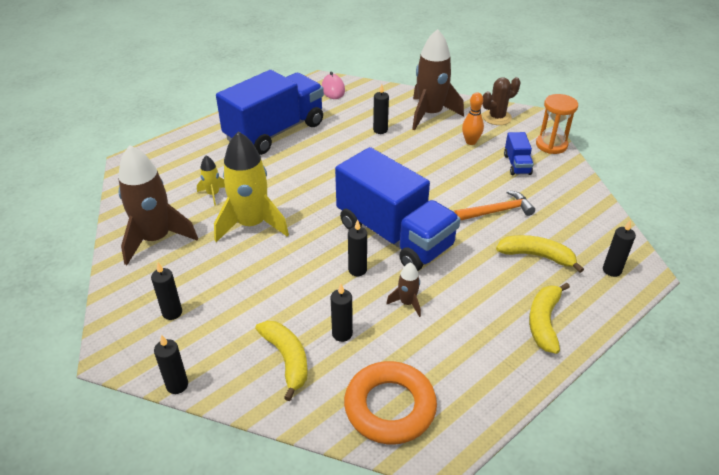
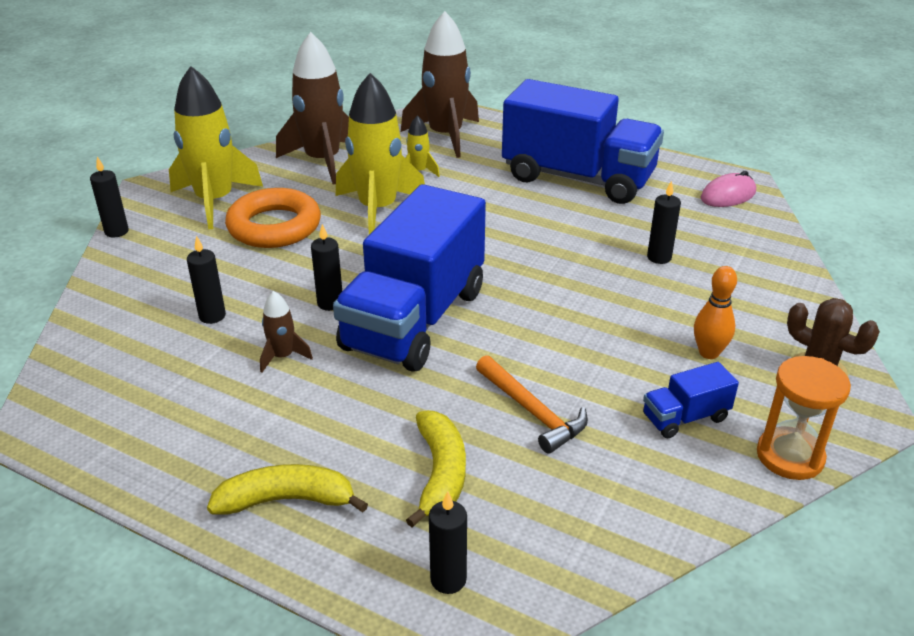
camera: 70 degrees right, 5 degrees down
black candle [151,263,182,320] -> yellow rocket [169,66,263,229]
yellow banana [255,321,308,401] -> none
orange ring [344,361,437,444] -> orange ring moved to [225,188,321,248]
brown rocket [412,29,464,130] -> brown rocket moved to [401,11,479,158]

